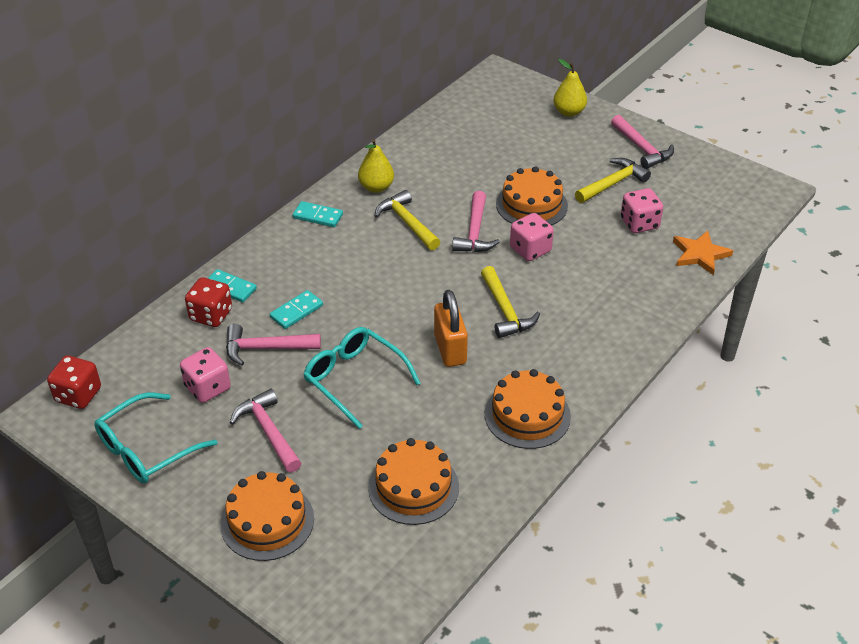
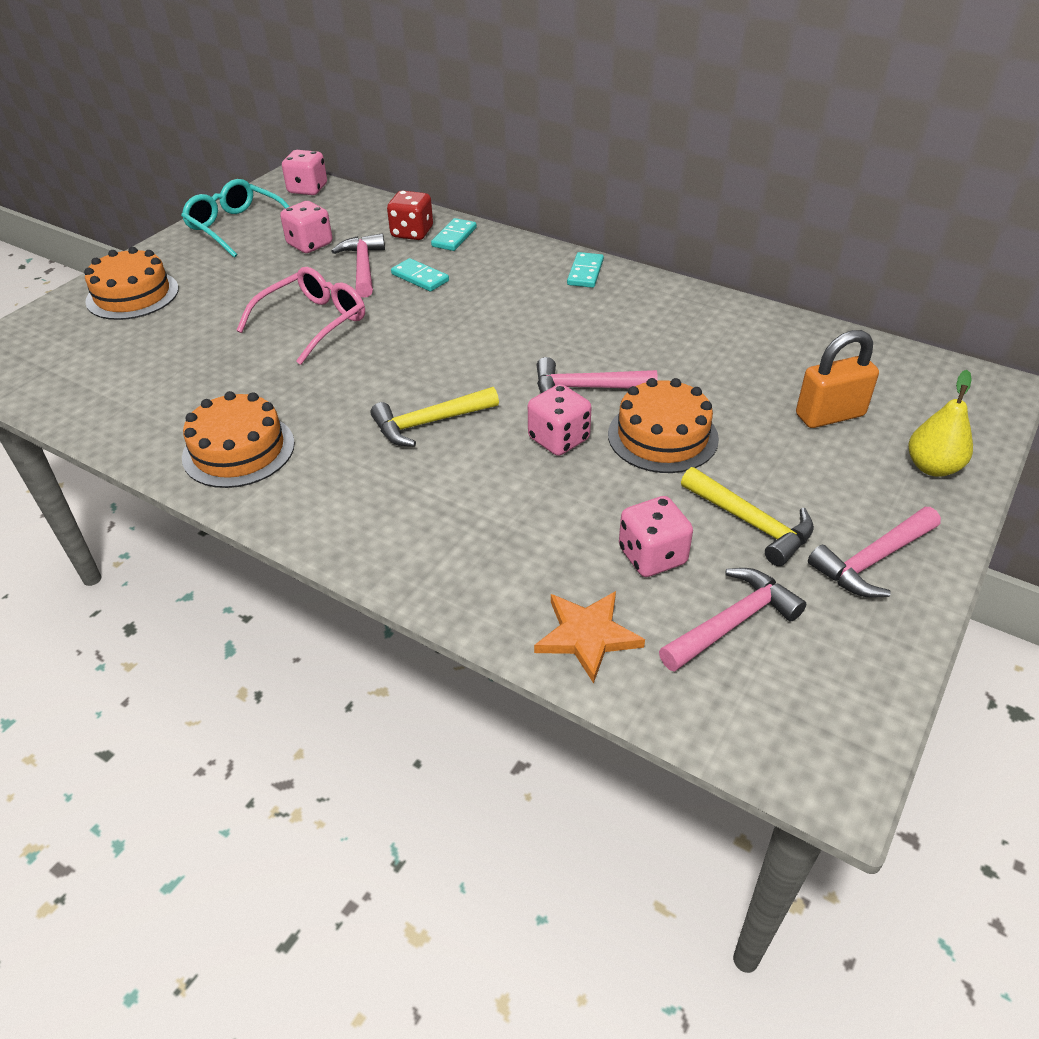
camera: 85 degrees right, 0 degrees up
red dice [47,356,101,409] -> pink dice [282,150,327,195]
pink hammer [230,389,301,472] -> pink hammer moved to [659,568,806,672]
turquoise glasses [303,327,421,429] -> pink glasses [236,267,365,365]
yellow pear [358,139,394,193] -> none
orange cake [368,438,459,525] -> none
yellow hammer [375,190,440,250] -> none
orange padlock [434,290,468,367] -> orange padlock moved to [796,330,879,428]

